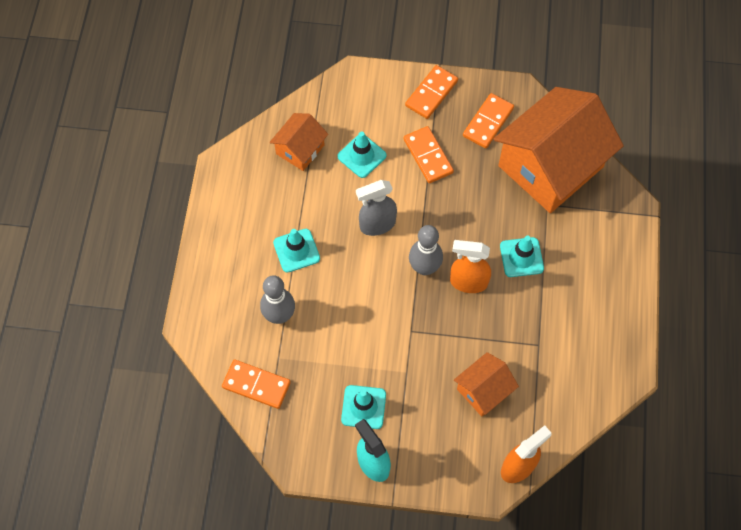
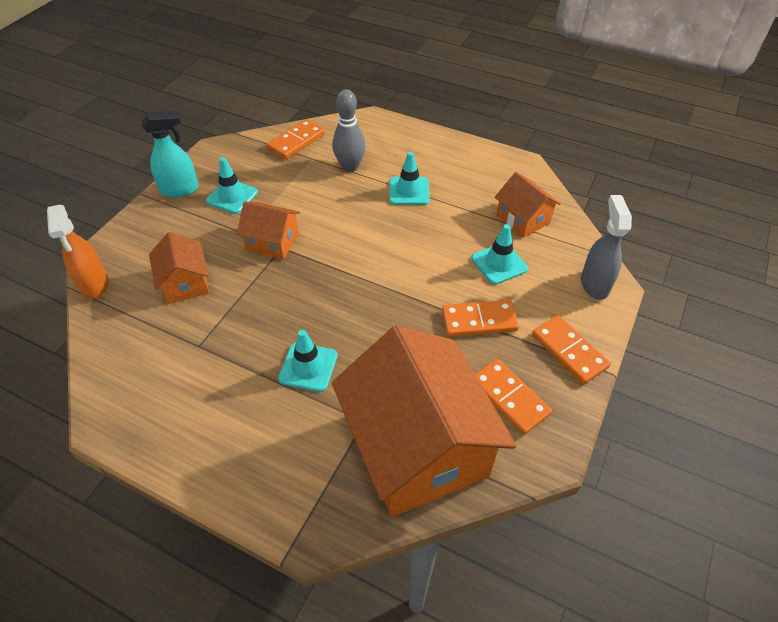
camera: 110 degrees right, 15 degrees down
grey spray bottle [356,180,397,236] -> grey spray bottle moved to [581,195,632,300]
grey bowling pin [409,225,443,275] -> none
orange spray bottle [450,240,491,293] -> none
none -> orange house [237,202,300,259]

